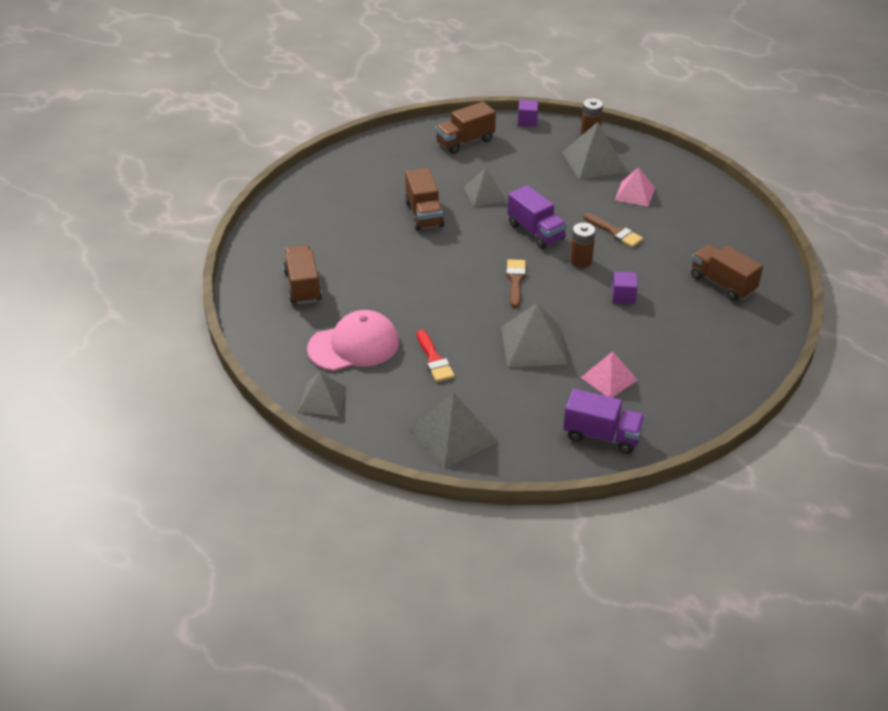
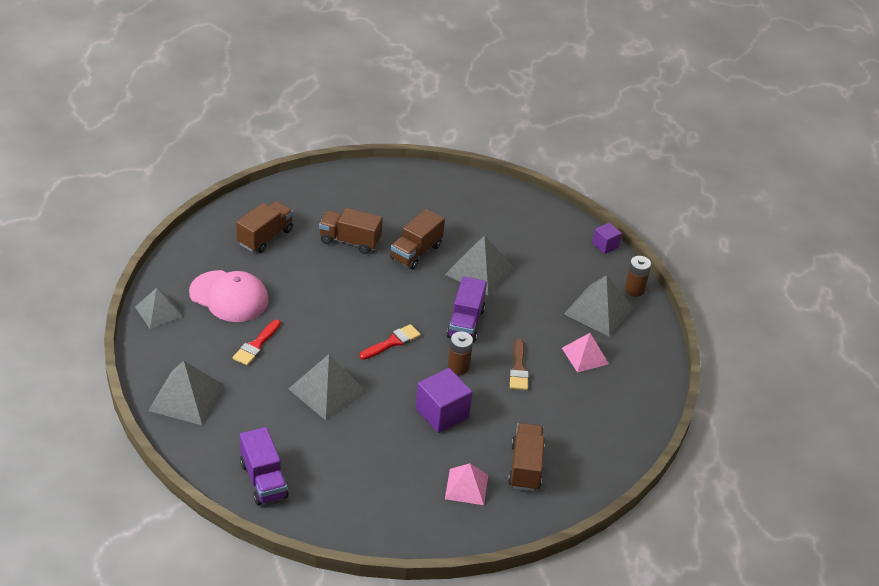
camera: 45 degrees right, 0 degrees up
brown truck [435,102,496,154] -> brown truck moved to [319,208,383,254]
grey pyramid [464,168,506,207] -> grey pyramid [445,235,514,296], size x1.52
brown brush [506,259,526,308] -> red brush [360,324,421,360]
pink pyramid [581,351,637,397] -> pink pyramid moved to [445,463,488,505]
purple cube [612,272,638,304] -> purple cube [416,368,472,433], size x1.75

